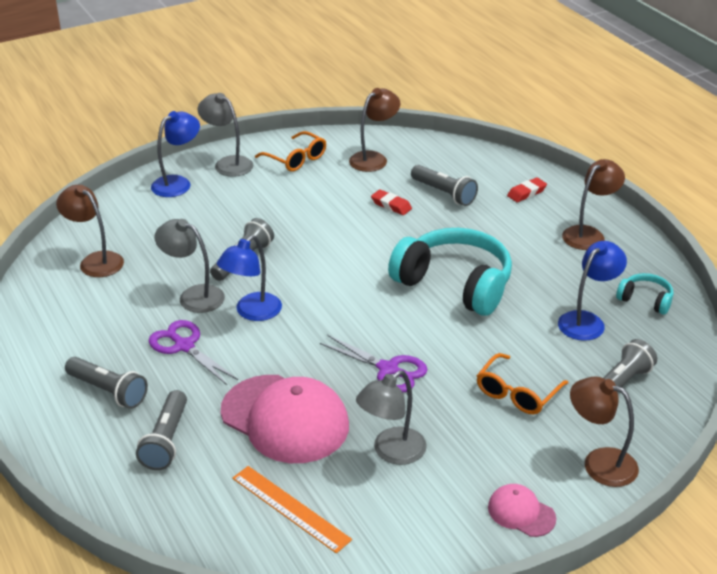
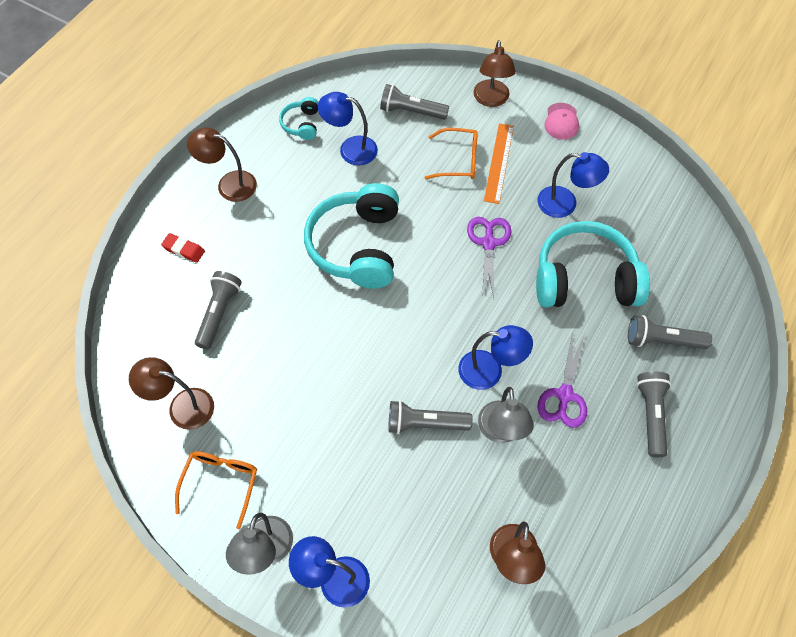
camera: 120 degrees left, 25 degrees up
grey flashlight [136,390,187,470] -> grey flashlight turned 150 degrees counterclockwise [628,315,712,349]
pink cap [221,375,349,463] -> turquoise headphones [536,221,650,307]
orange ruler [232,466,352,554] -> orange ruler moved to [484,123,514,204]
grey lamp [356,370,427,465] -> blue lamp [537,152,609,218]
red eraser [371,190,412,215] -> none

